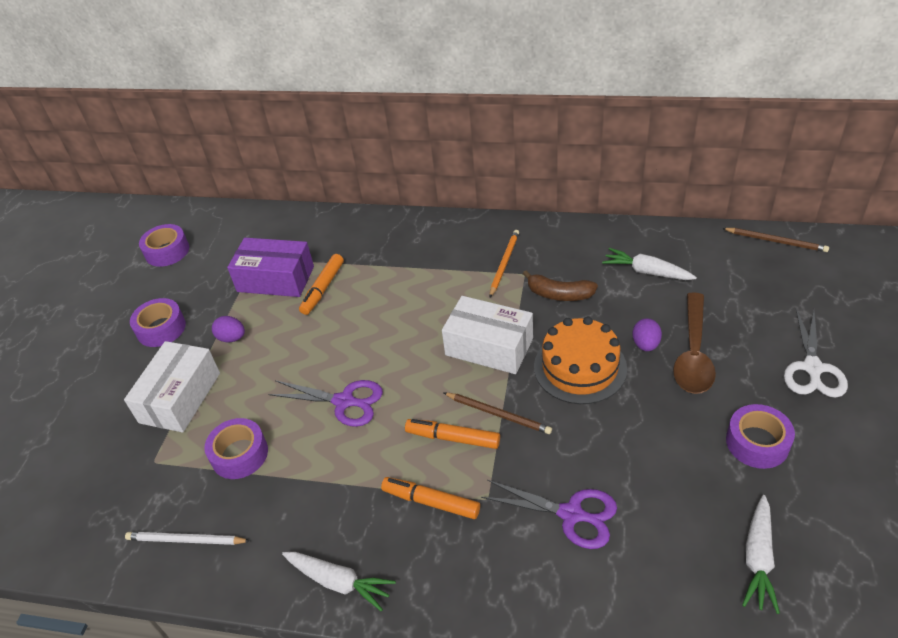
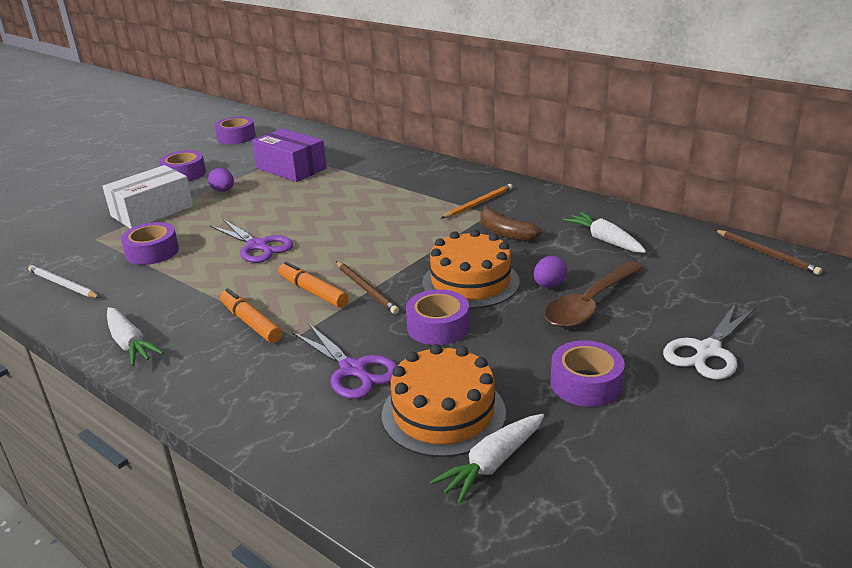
camera: 25 degrees right, 15 degrees down
orange marker [299,254,344,315] -> none
white box [442,296,533,374] -> none
none -> orange cake [382,344,506,457]
none -> purple tape [406,289,469,345]

